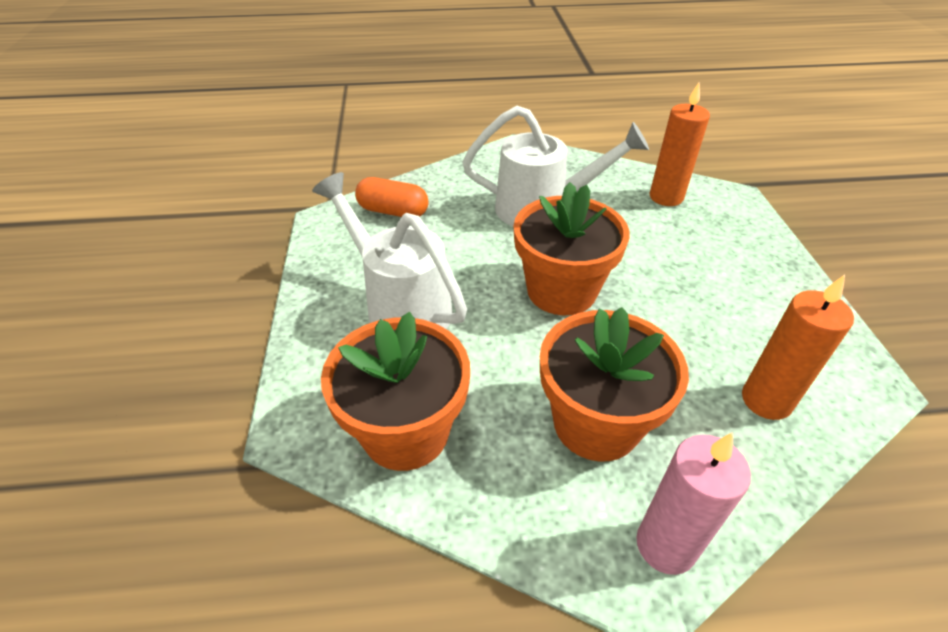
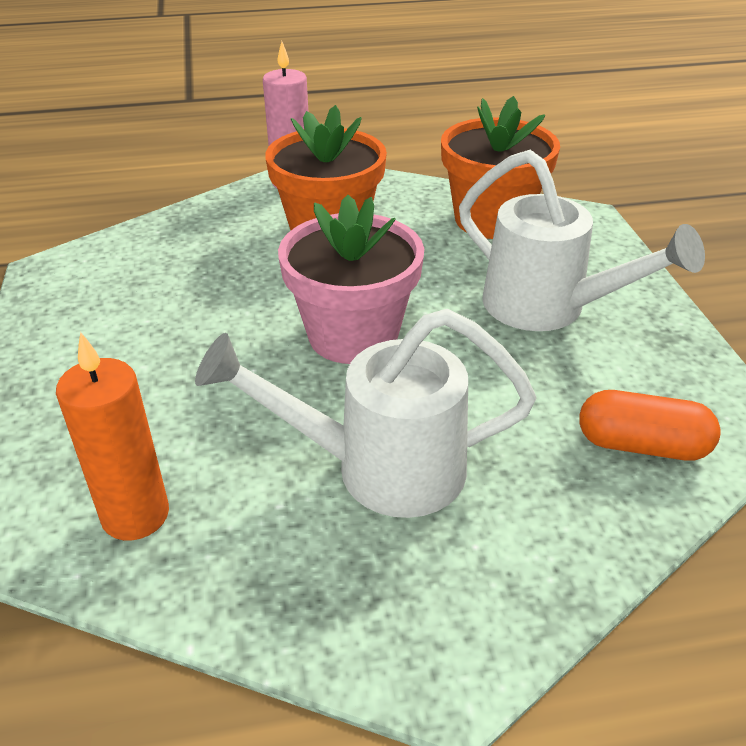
camera: 175 degrees right, 5 degrees down
orange flower pot [513,182,630,315] -> pink flower pot [278,195,424,364]
orange candle [742,275,854,420] -> none

